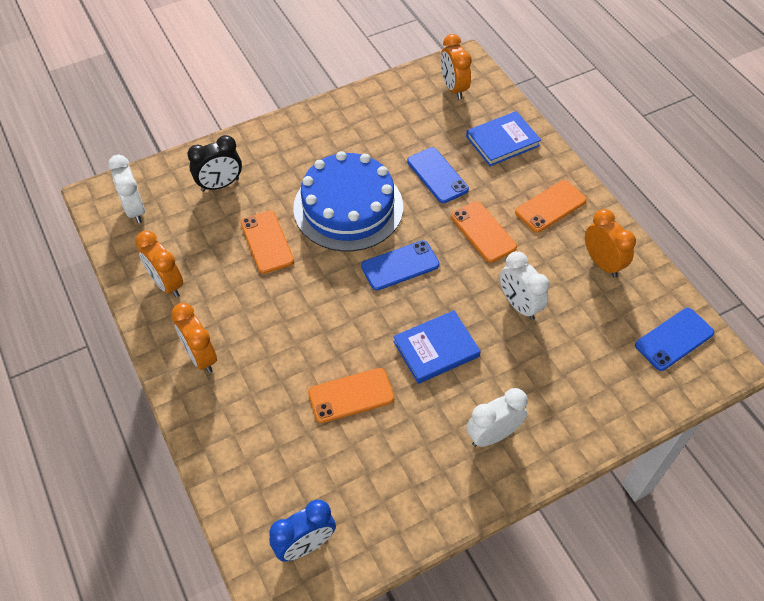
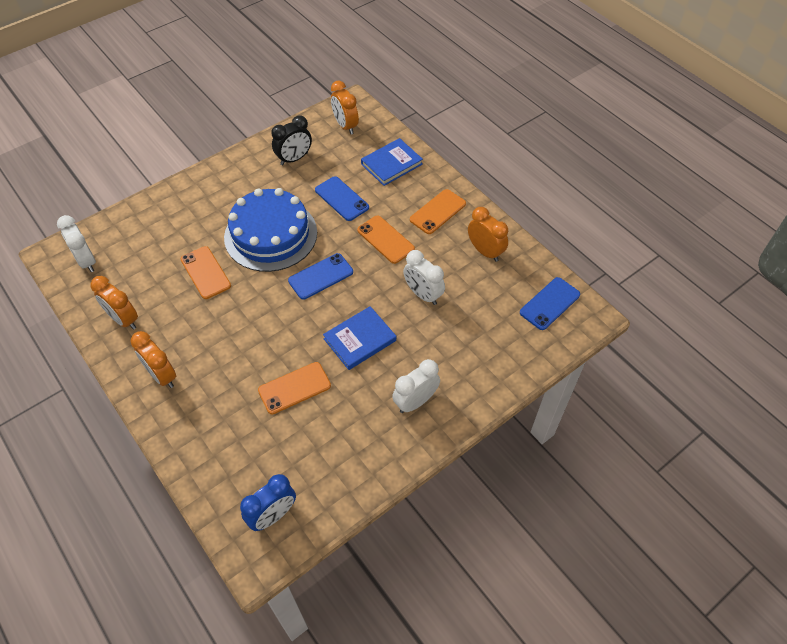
camera: 10 degrees left, 0 degrees up
black clock [187,135,242,192] -> black clock moved to [271,116,312,165]

